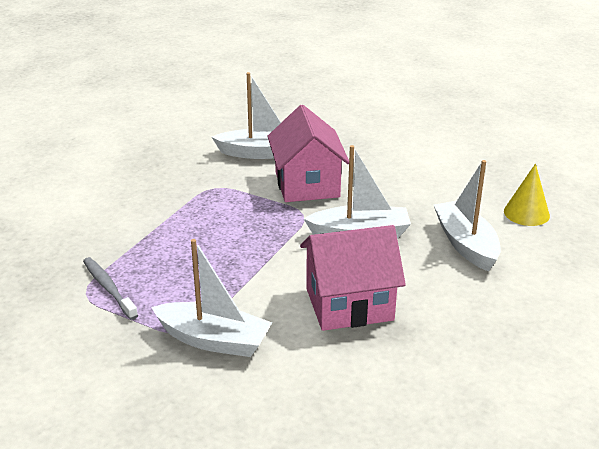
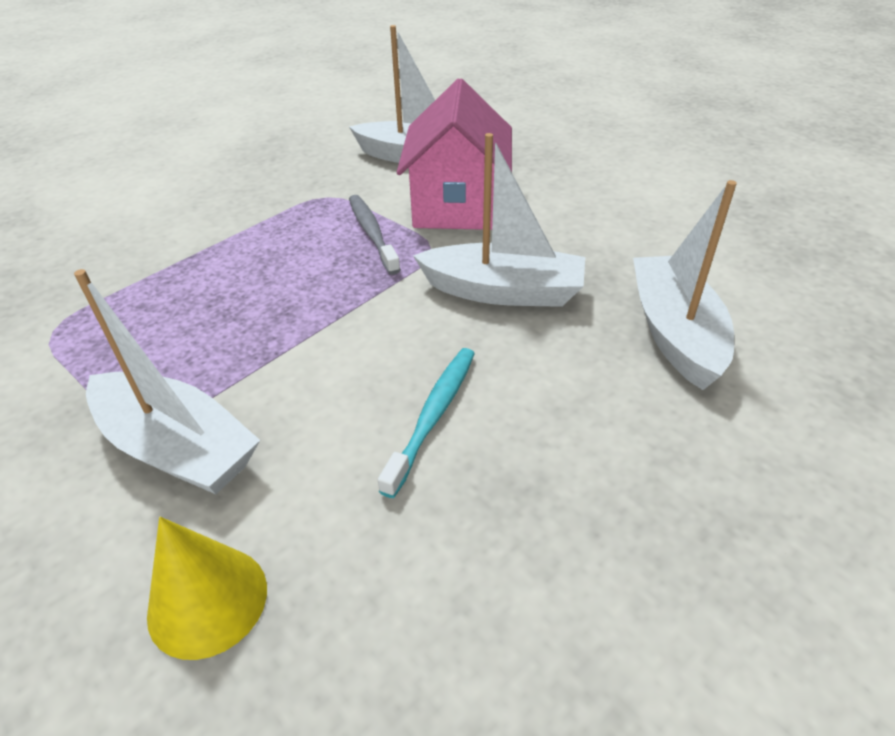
camera: 15 degrees right, 10 degrees up
grey toothbrush [83,257,138,320] -> grey toothbrush moved to [349,195,401,275]
pink house [300,225,406,331] -> turquoise toothbrush [378,348,475,498]
yellow cone [504,164,550,226] -> yellow cone moved to [147,517,267,660]

